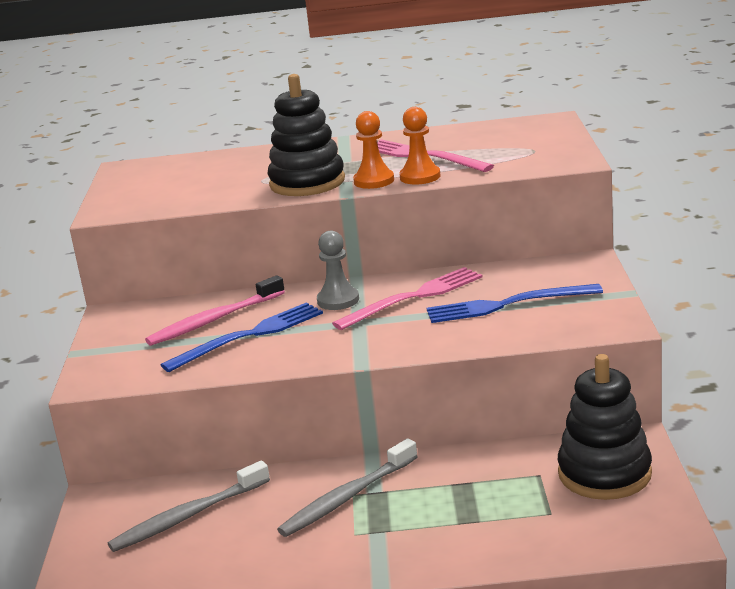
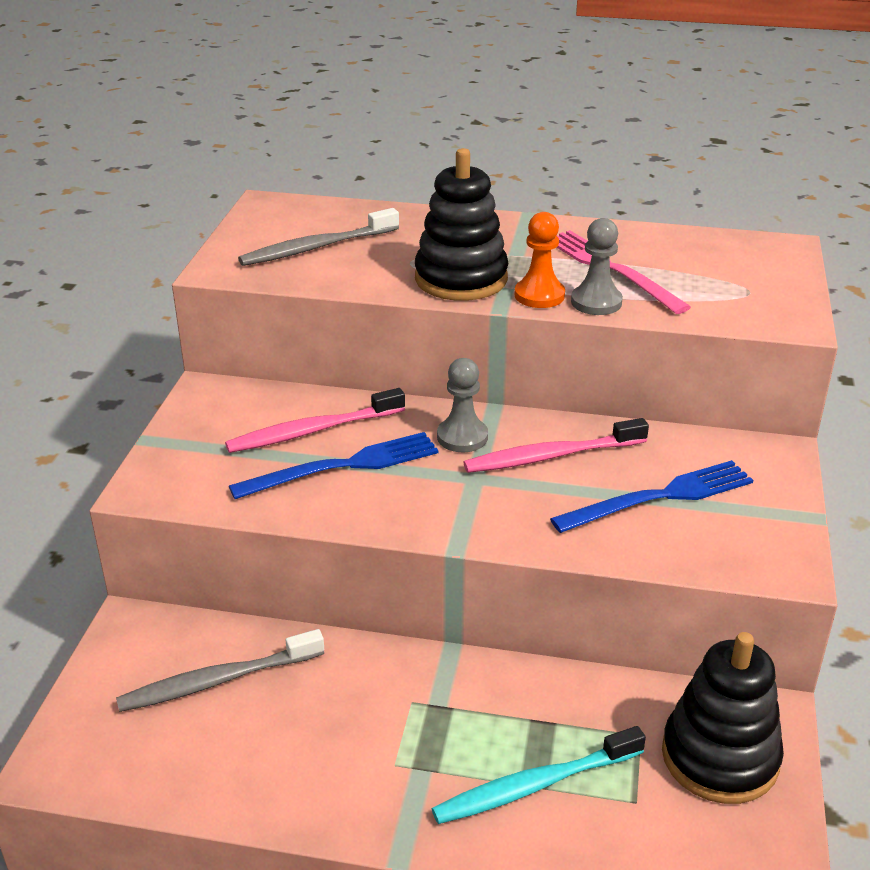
camera: 10 degrees right, 10 degrees up
grey toothbrush [277,438,418,537] -> grey toothbrush moved to [238,208,399,266]
pink fork [332,267,482,330] -> pink toothbrush [463,418,649,473]
orange pawn [399,107,440,185] -> grey pawn [571,218,623,315]
blue fork [427,284,603,323] -> blue fork turned 150 degrees clockwise [550,460,753,533]
none -> turquoise toothbrush [432,726,646,824]

